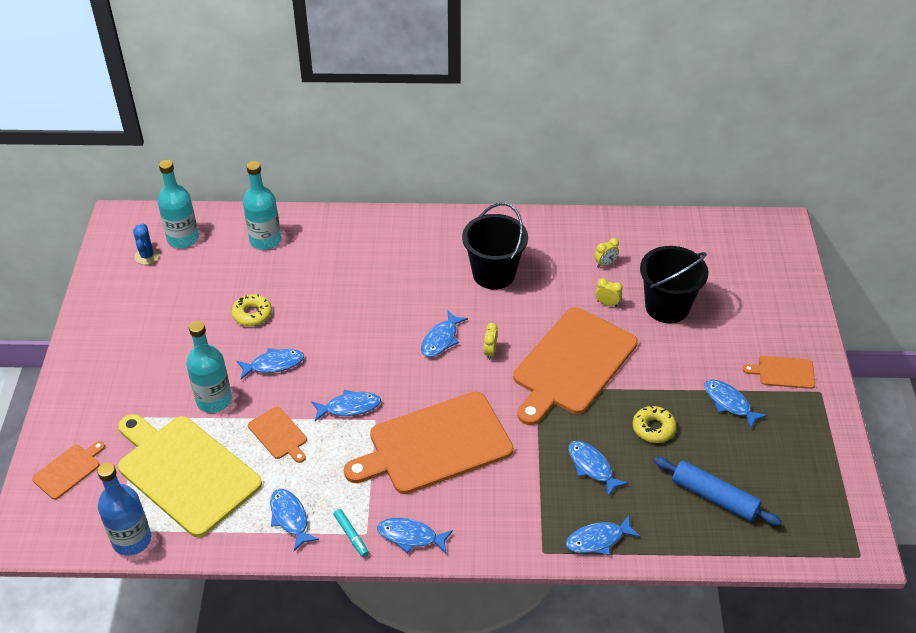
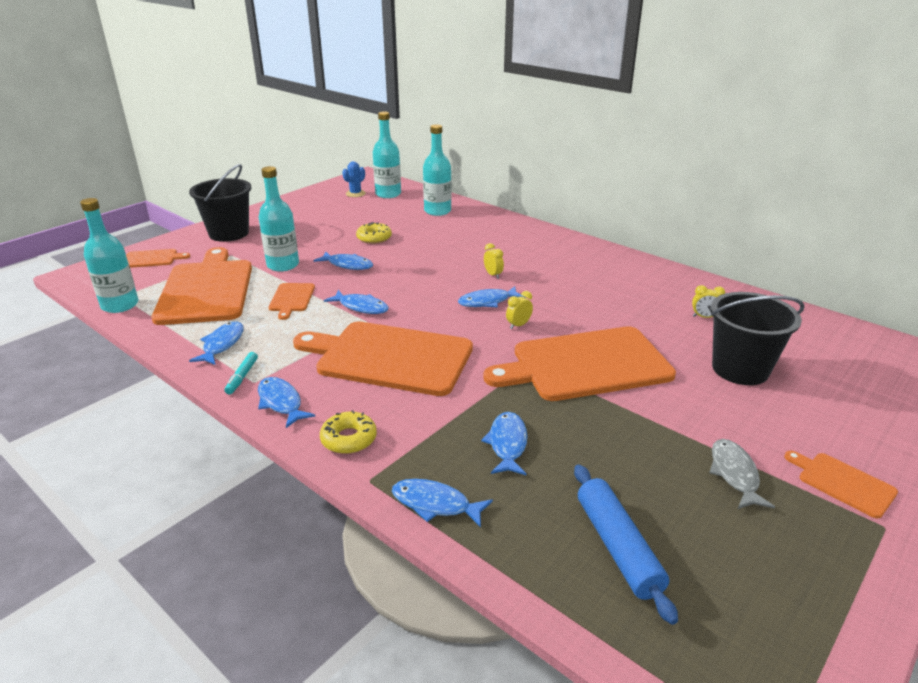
camera: 40 degrees right, 15 degrees down
blue bottle [97,462,151,556] -> turquoise bottle [80,198,138,313]
yellow cutting board [118,414,262,537] -> orange cutting board [152,247,252,325]
black bucket [462,203,528,289] -> black bucket moved to [189,164,251,242]
yellow clock [595,278,623,307] -> yellow clock moved to [484,243,504,279]
yellow donut [633,405,676,443] -> yellow donut moved to [320,410,377,454]
blue fish [704,379,767,429] -> grey fish [709,439,775,509]

